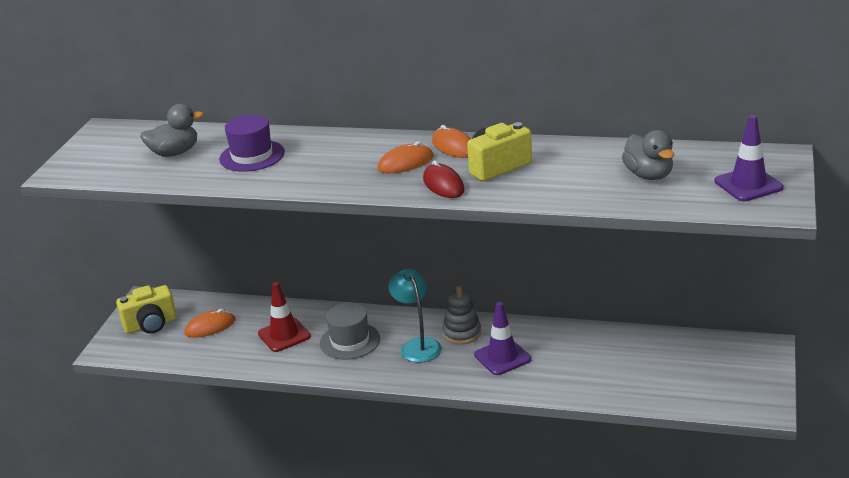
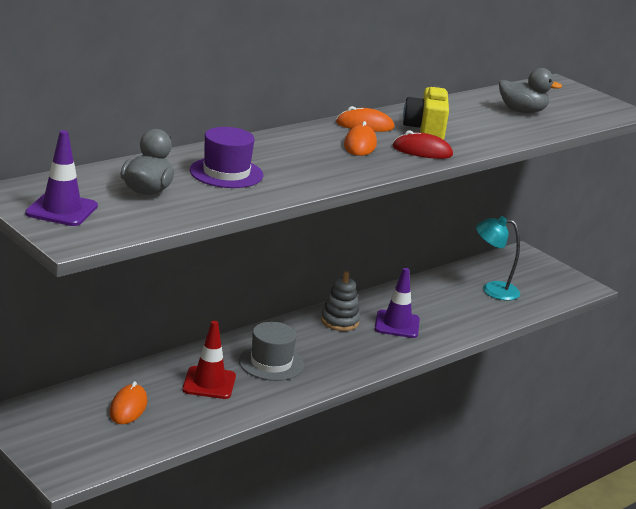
camera: 60 degrees left, 5 degrees down
yellow camera [116,285,177,334] -> none
turquoise lamp [388,268,441,362] -> turquoise lamp moved to [476,216,520,301]
purple traffic cone [715,115,784,201] -> purple traffic cone moved to [25,130,98,226]

